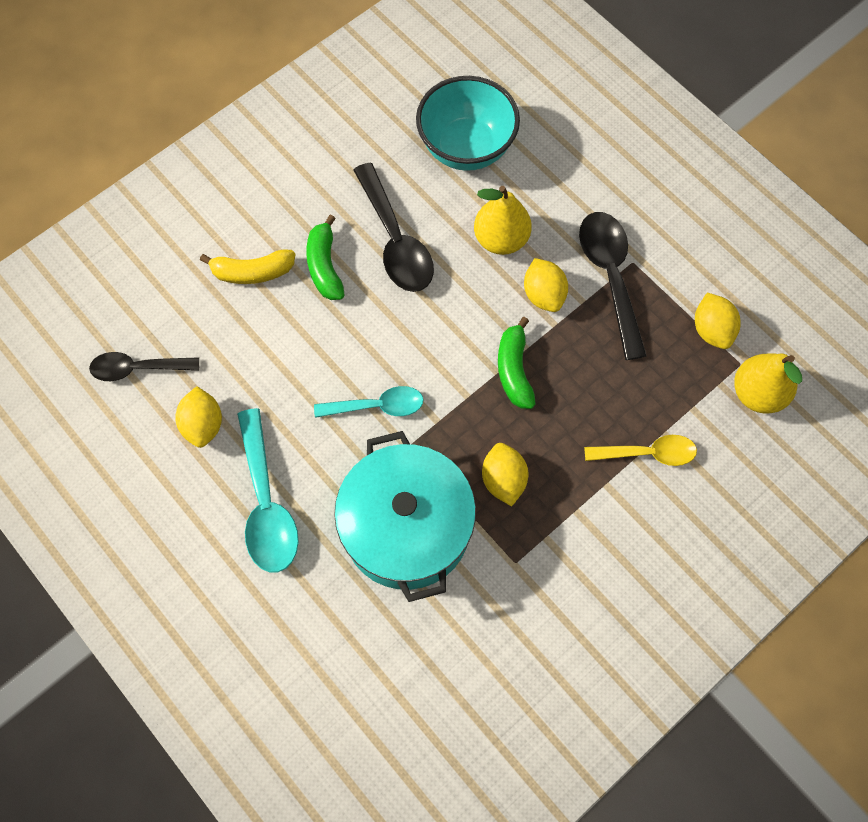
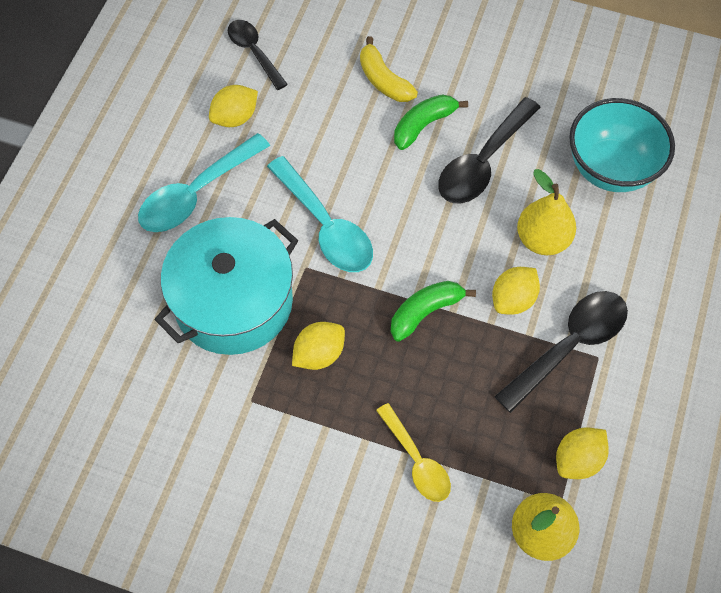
camera: 60 degrees right, 5 degrees down
turquoise spoon [314,386,424,418] -> turquoise spoon [267,156,373,272], size x1.54

